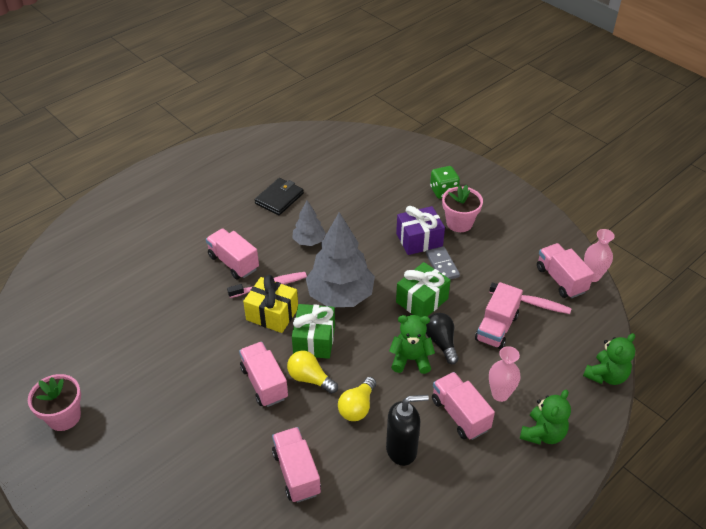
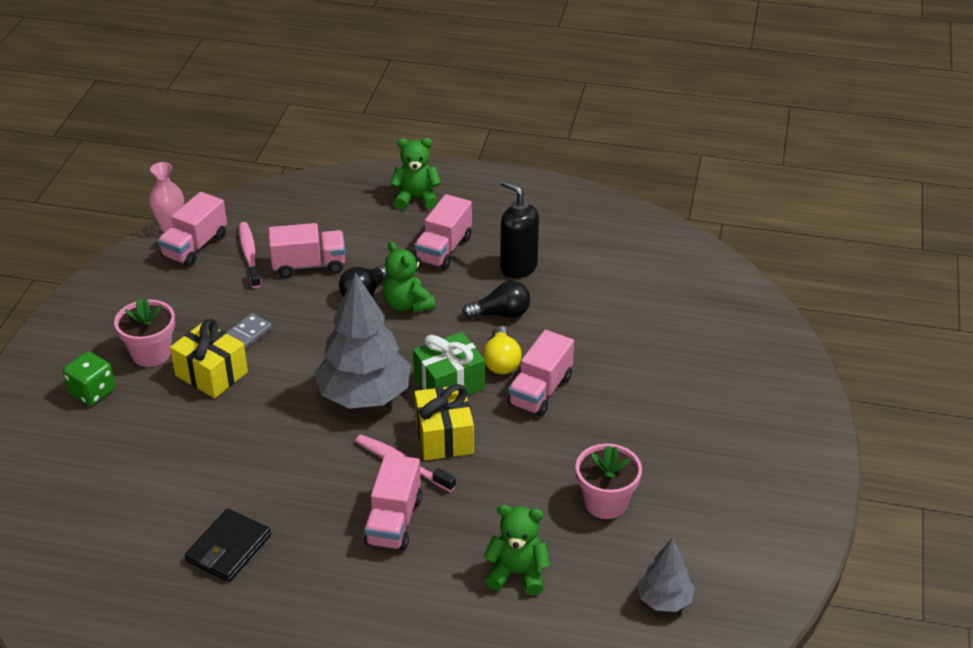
camera: 125 degrees left, 5 degrees down
pink flower pot [28,374,81,431] -> pink flower pot moved to [575,444,642,519]
black wallet [254,178,304,215] -> black wallet turned 60 degrees counterclockwise [185,509,271,582]
pink truck [272,427,321,503] -> none
grey tree [292,201,326,246] -> grey tree moved to [637,538,695,612]
yellow light bulb [338,377,376,421] -> black light bulb [462,281,530,319]
purple gift [396,206,445,255] -> yellow gift [170,319,248,398]
green gift [396,262,451,317] -> none
pink vase [489,346,521,402] -> none
green teddy bear [583,333,635,385] -> green teddy bear moved to [483,505,550,596]

